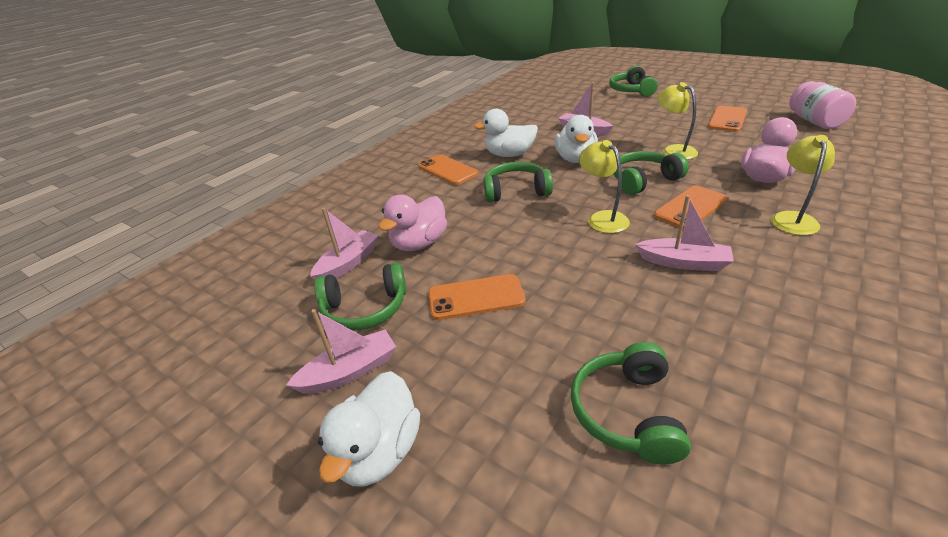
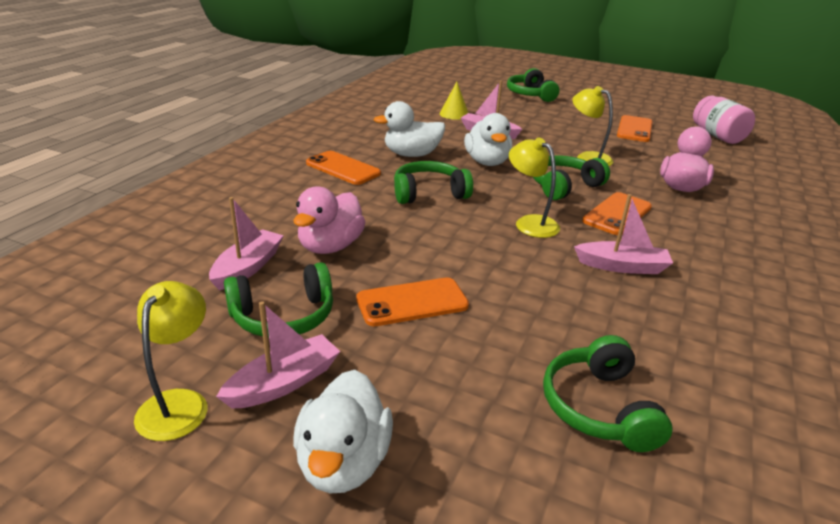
camera: 15 degrees left, 5 degrees down
yellow lamp [771,135,835,235] -> yellow lamp moved to [134,281,207,441]
none -> yellow cone [440,82,468,120]

